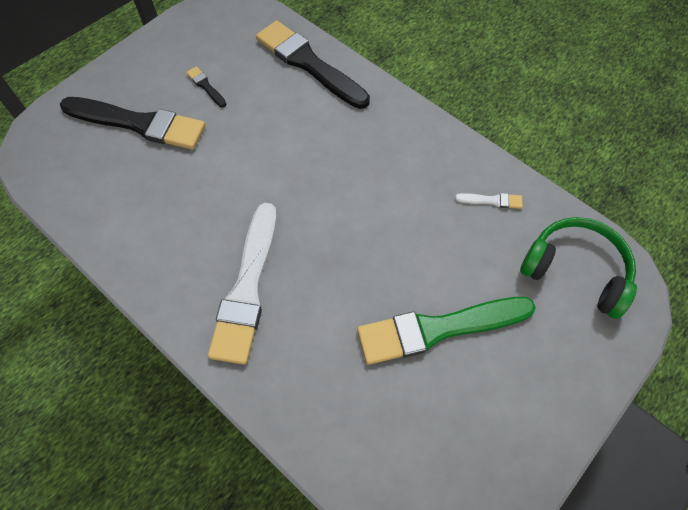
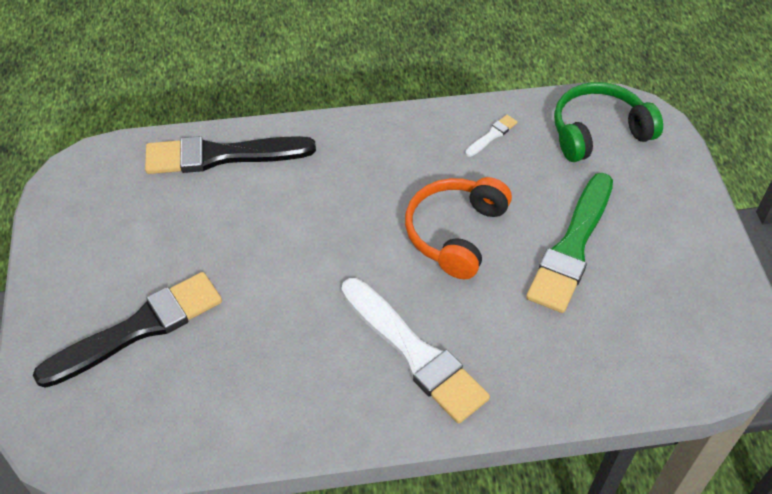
camera: 50 degrees left, 10 degrees down
black brush [186,66,226,107] -> none
none -> orange headphones [405,177,512,279]

